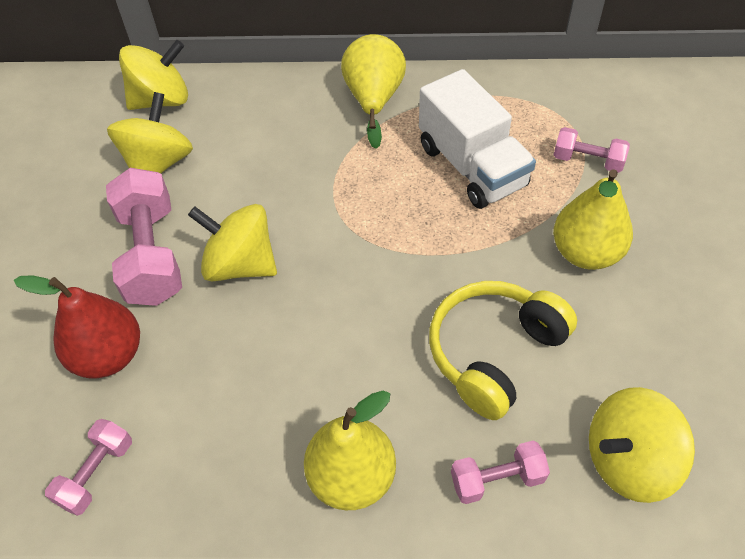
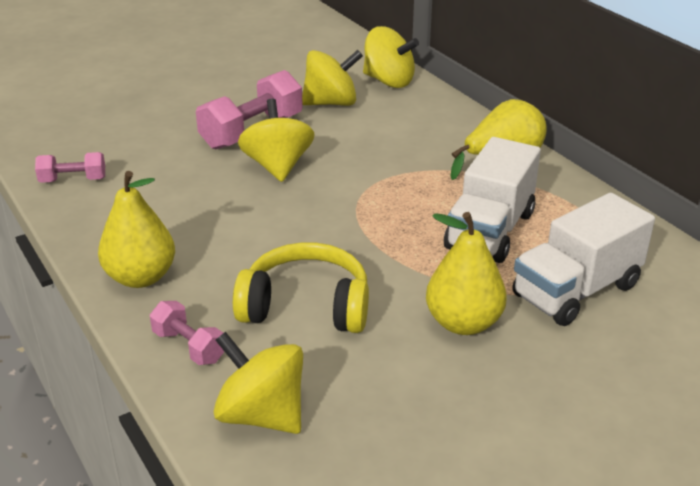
camera: 55 degrees right, 20 degrees down
red pear [14,275,140,378] -> none
pink dumbbell [554,127,630,173] -> white truck [512,193,655,326]

